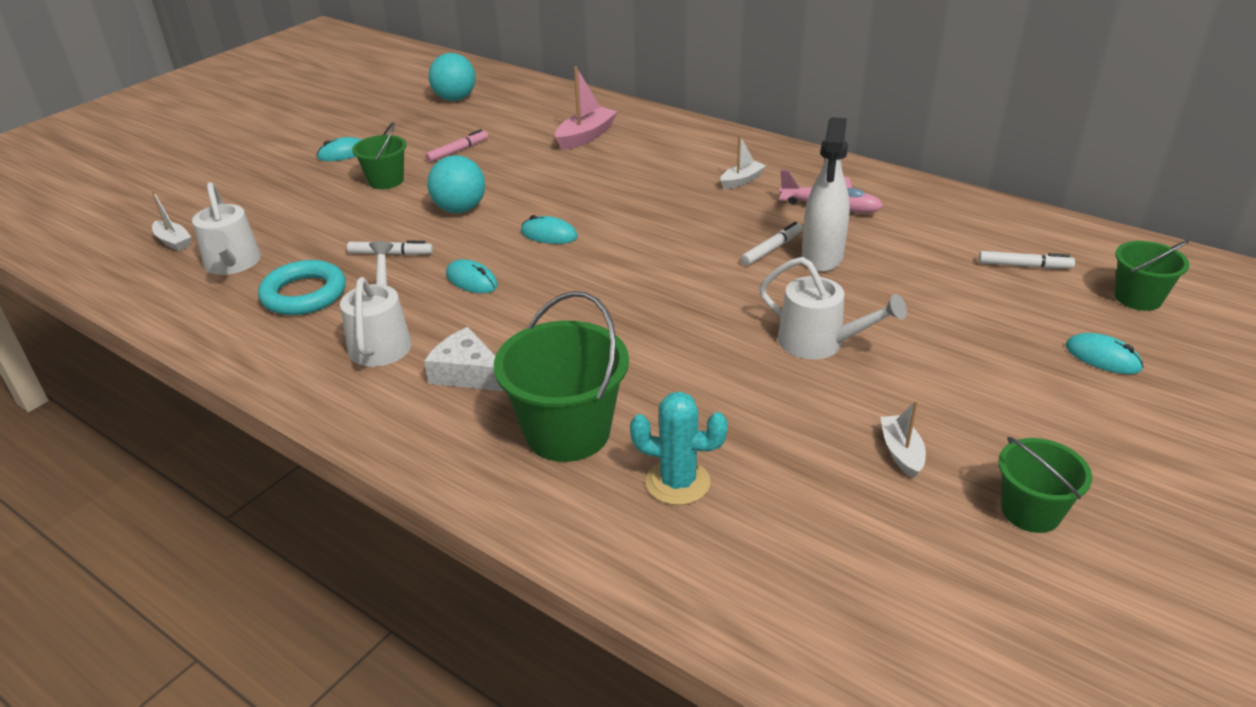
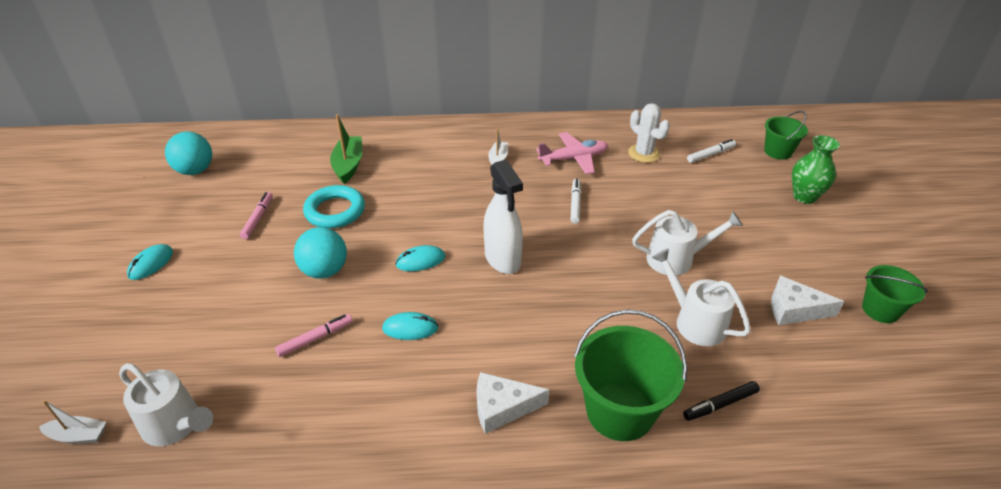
camera: 40 degrees left, 5 degrees up
turquoise ring [258,260,346,315] -> turquoise ring moved to [303,185,365,228]
white watering can [340,241,412,367] -> white watering can moved to [652,248,751,346]
white marker [347,240,433,255] -> pink marker [275,314,353,357]
green bucket [352,122,406,189] -> none
pink boat [555,66,618,150] -> green boat [330,114,362,184]
turquoise cactus [630,391,728,505] -> black marker [683,381,760,421]
white spray bottle [802,117,850,272] -> white spray bottle moved to [483,159,523,274]
white boat [880,400,926,478] -> white cheese [771,275,844,325]
turquoise mouse [1065,333,1144,374] -> green vase [792,135,840,204]
none -> white cactus [628,103,670,163]

